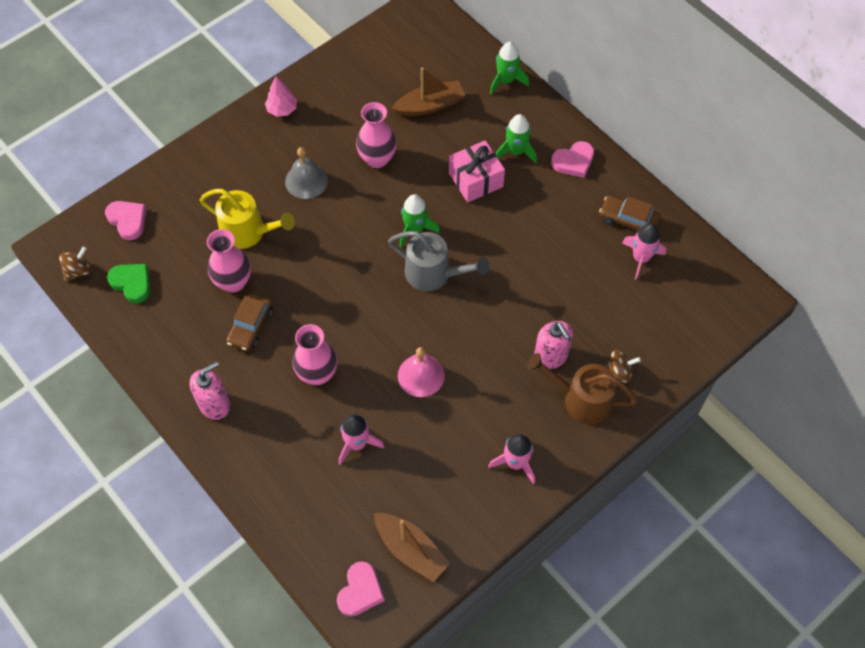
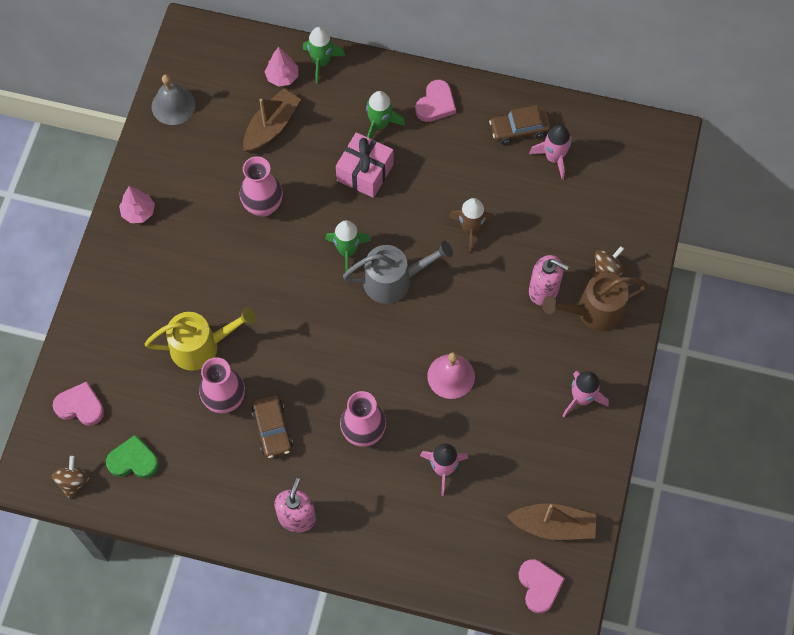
camera: 35 degrees left, 5 degrees up
grey bell [285,147,328,199] -> grey bell moved to [152,74,196,125]
none -> pink tree [265,47,298,87]
none -> brown rocket [449,198,494,253]

